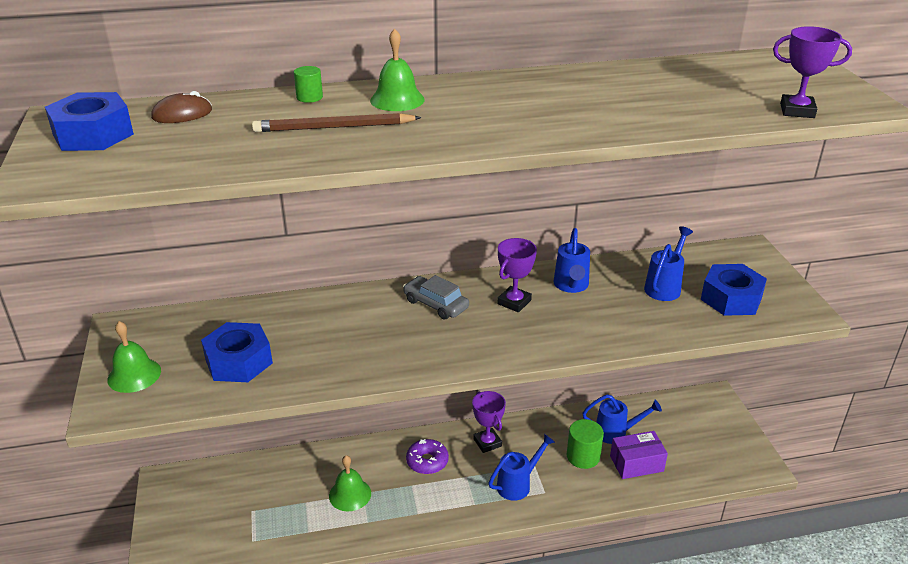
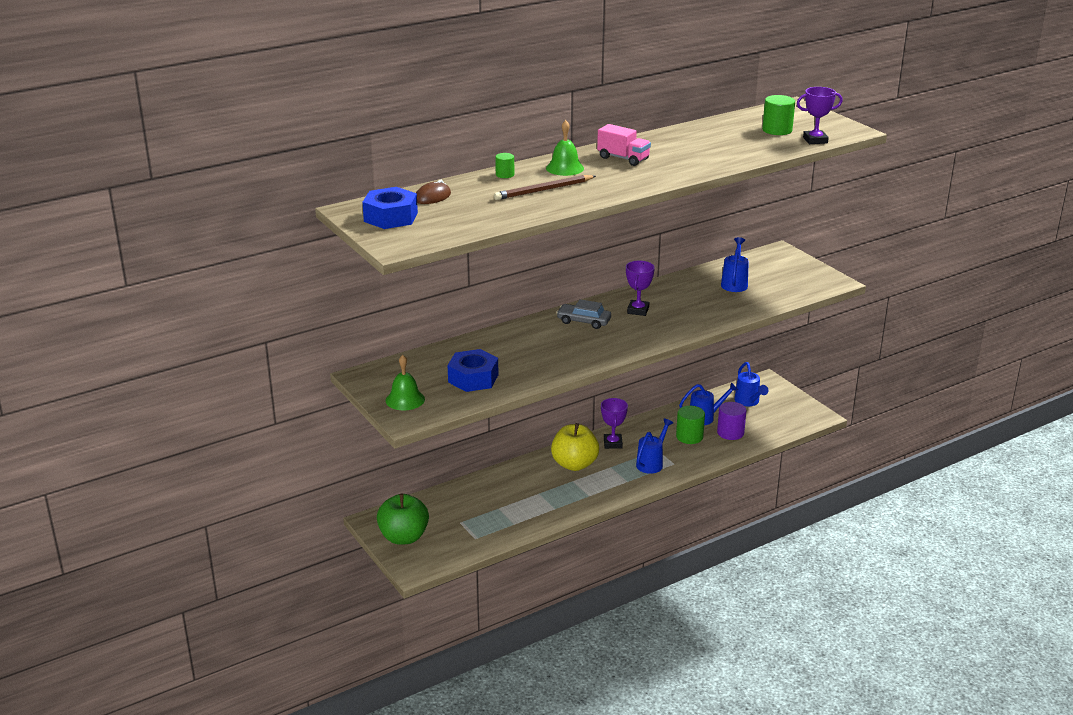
camera: 20 degrees left, 5 degrees down
green bell [329,455,371,511] -> none
purple donut [406,439,449,474] -> yellow apple [551,423,599,471]
purple trophy [472,391,506,453] -> purple trophy turned 45 degrees clockwise [601,398,628,449]
blue watering can [553,228,590,293] -> blue watering can moved to [734,362,769,406]
purple box [610,431,668,479] -> purple cylinder [717,402,746,440]
blue nut [701,264,767,316] -> none
none -> green apple [377,494,429,545]
none -> pink truck [597,124,651,166]
none -> green cylinder [762,95,795,135]

